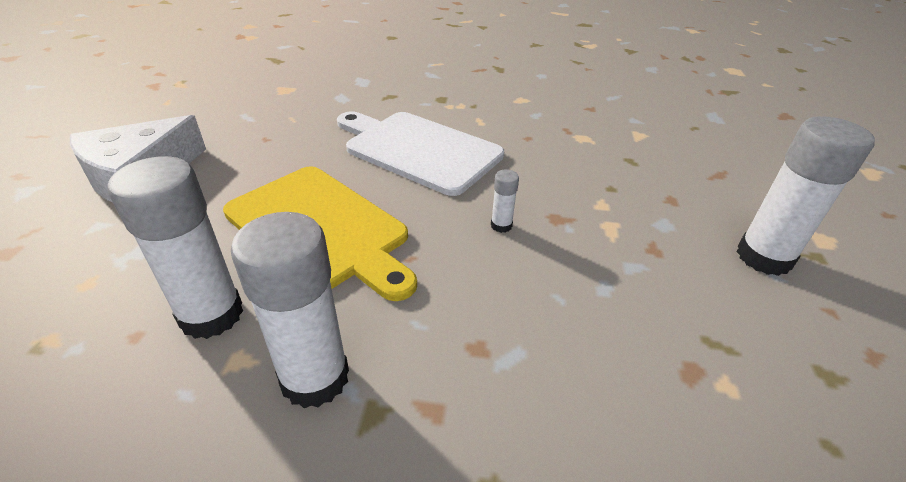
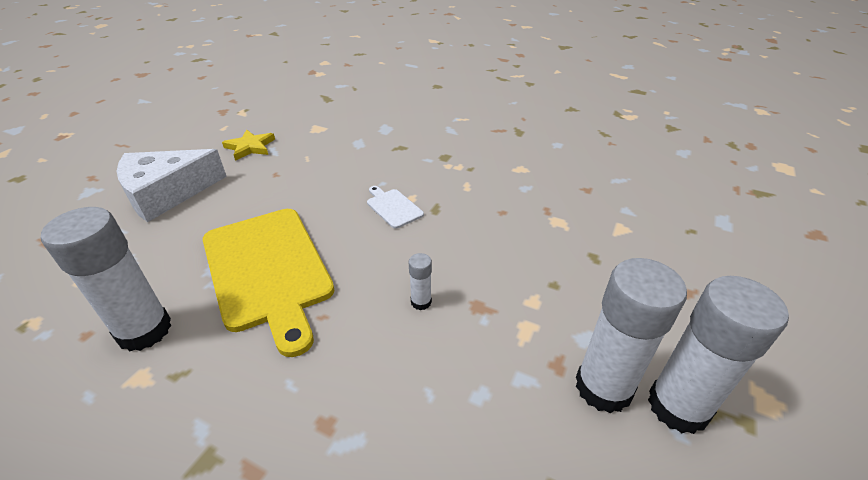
camera: 20 degrees right, 0 degrees up
white glue stick [231,212,349,408] -> white glue stick moved to [576,258,687,414]
white cutting board [337,111,504,196] -> white cutting board [367,186,424,229], size x0.42
none -> yellow star [222,130,275,161]

